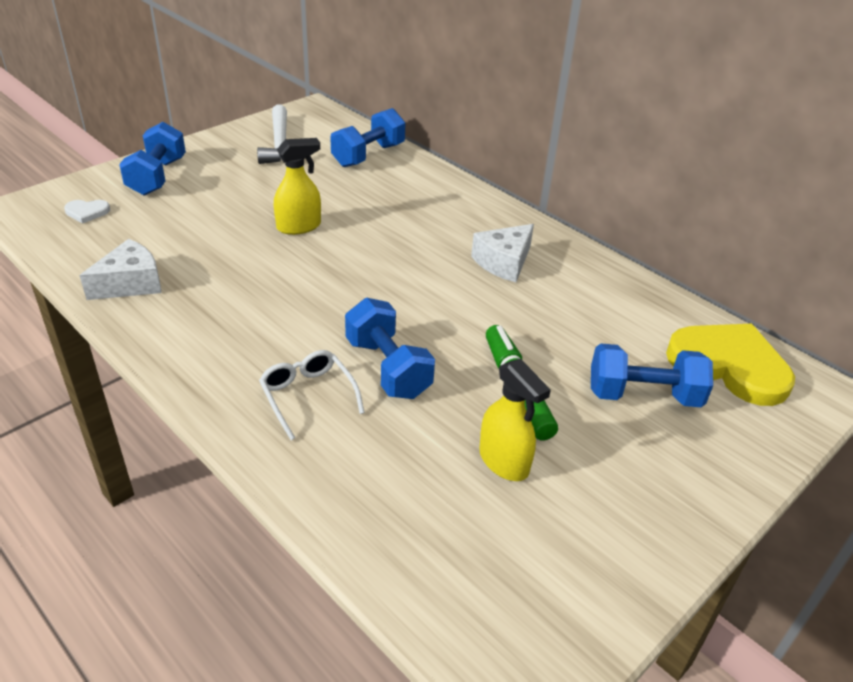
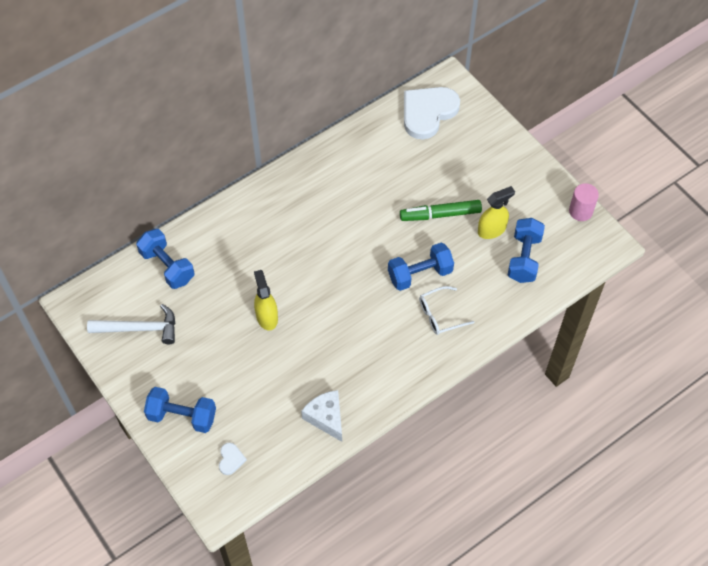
camera: 80 degrees left, 20 degrees up
white cheese [471,224,534,282] -> none
blue dumbbell [591,344,713,407] -> blue dumbbell moved to [508,218,545,283]
yellow heart [666,324,795,406] -> white heart [404,87,460,140]
none -> pink cylinder [569,183,599,221]

